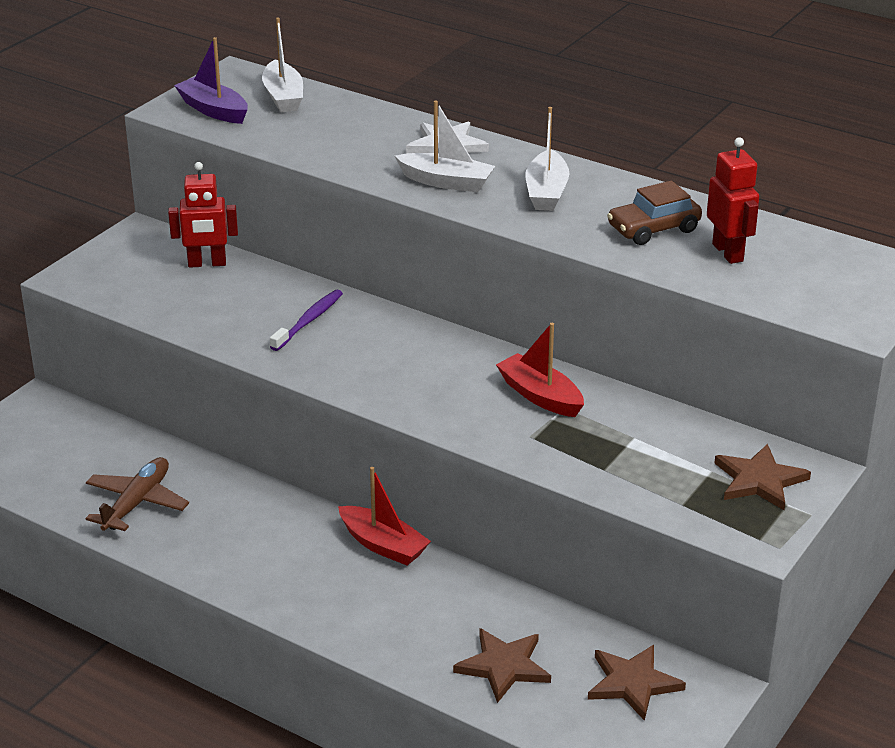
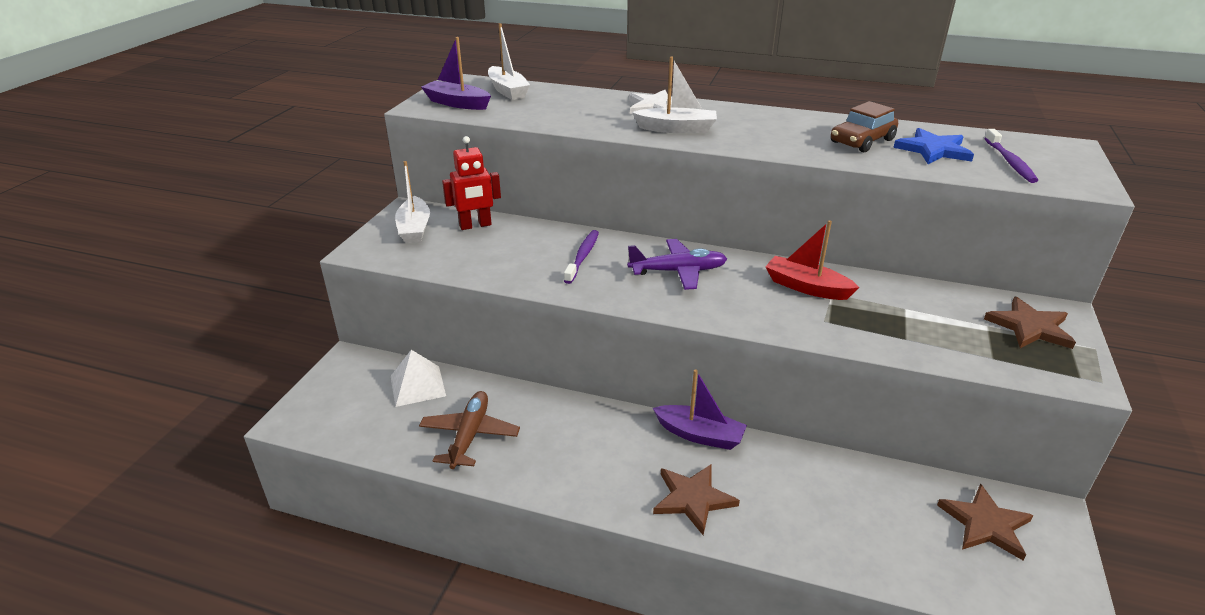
camera: 15 degrees left, 0 degrees up
red boat [338,467,431,566] -> purple boat [653,369,747,450]
brown star [453,628,551,703] -> brown star moved to [653,465,740,535]
white boat [525,107,569,211] -> white boat moved to [395,161,430,244]
red robot [707,137,759,264] -> blue star [893,128,974,164]
none -> white pyramid [391,350,446,407]
none -> purple plane [627,239,727,290]
none -> purple toothbrush [984,129,1038,183]

